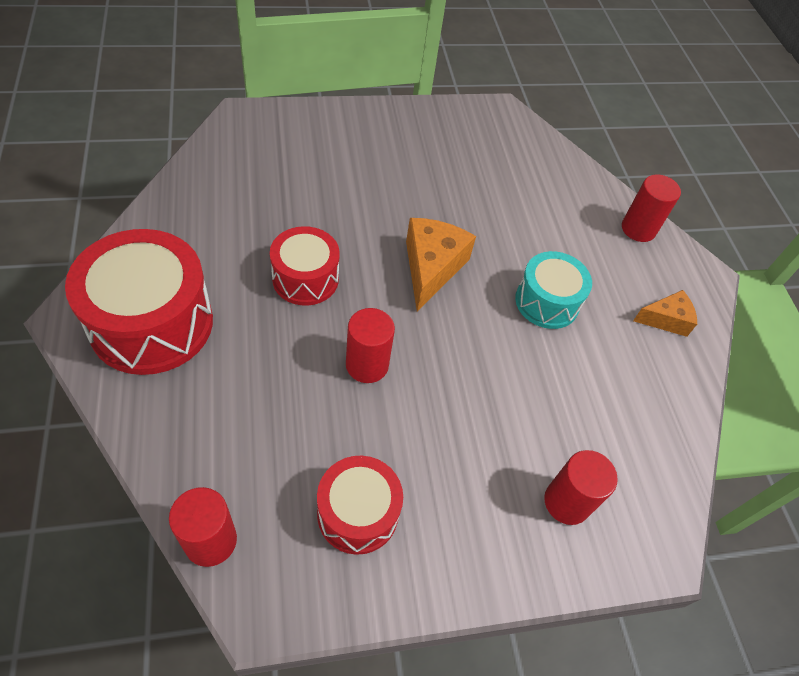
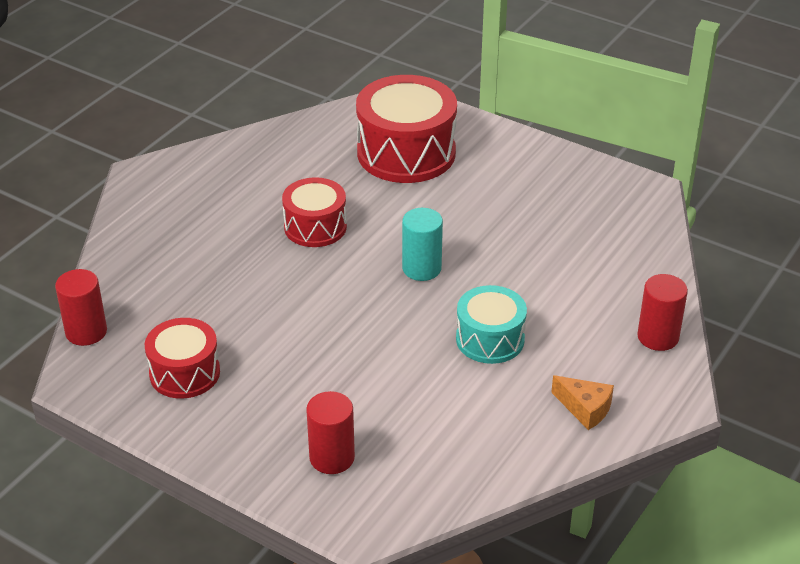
camera: 50 degrees right, 15 degrees down
red drum [65,229,213,375] -> red drum moved to [356,75,457,183]
red cylinder [346,308,395,383] -> none
orange cheese [406,218,476,311] -> turquoise cylinder [402,208,443,281]

